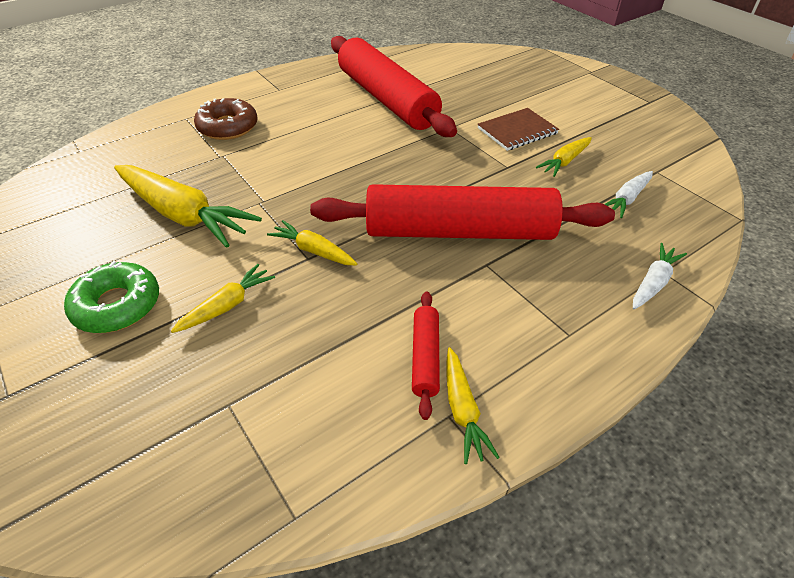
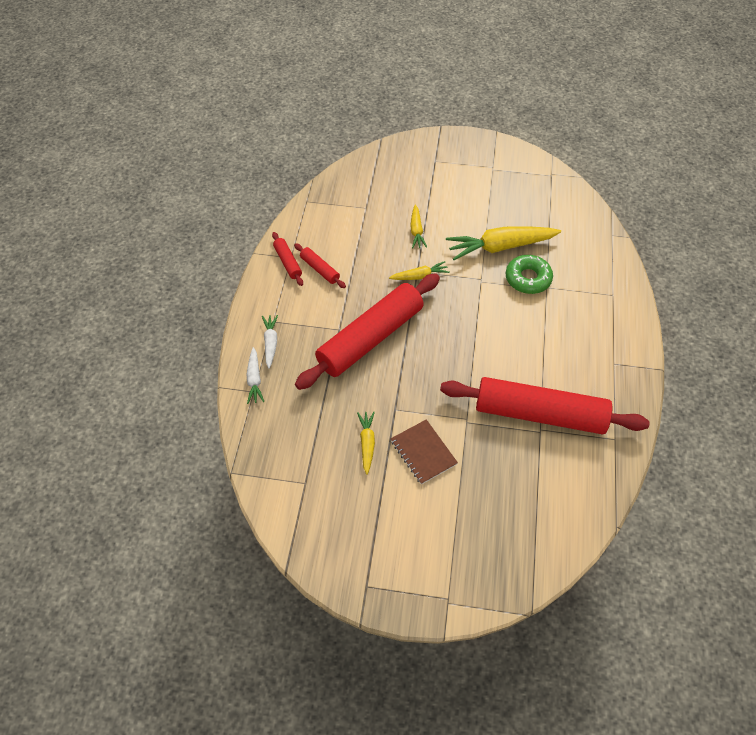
camera: 135 degrees right, 10 degrees up
green donut [64,261,159,333] -> green donut moved to [506,255,553,294]
brown donut [194,98,257,140] -> none
yellow carrot [447,347,500,464] -> red rolling pin [272,232,303,286]
brown notebook [478,108,559,151] -> brown notebook turned 45 degrees counterclockwise [391,419,458,485]
white carrot [604,171,653,218] -> white carrot moved to [262,315,278,369]

